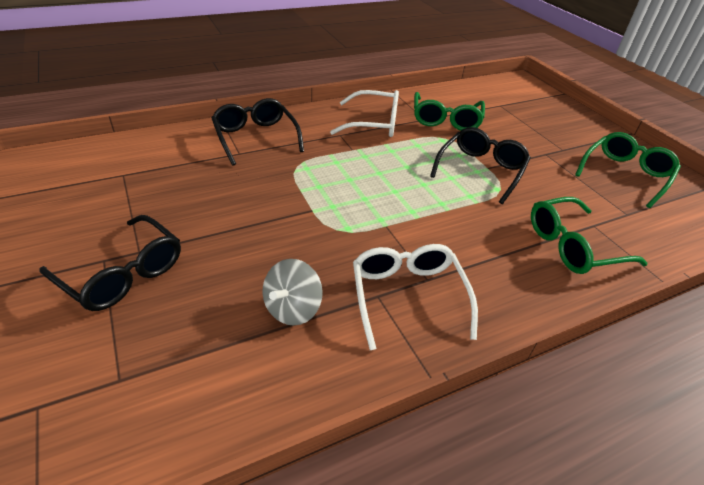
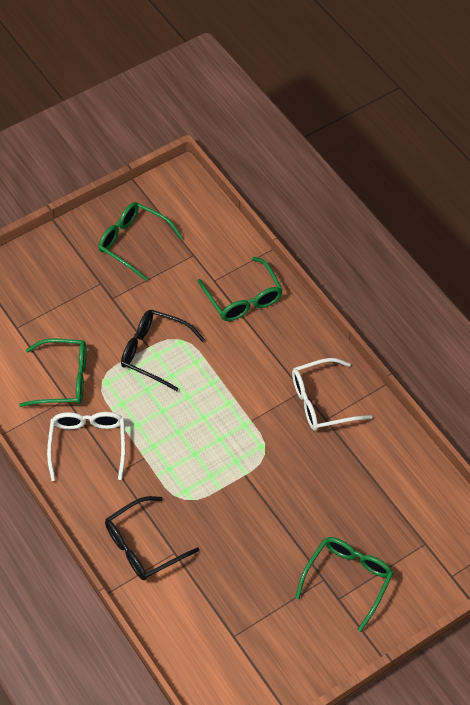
camera: 95 degrees left, 15 degrees up
black glasses [39,215,181,311] -> green glasses [295,537,393,632]
grey spinning top [262,259,323,326] -> none

